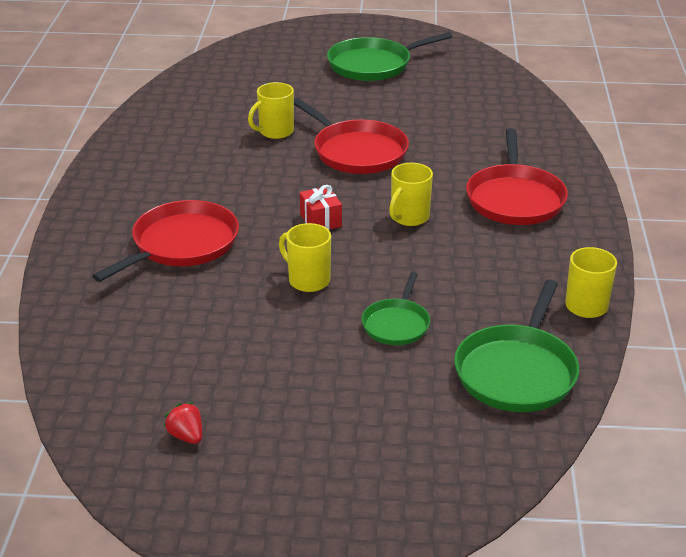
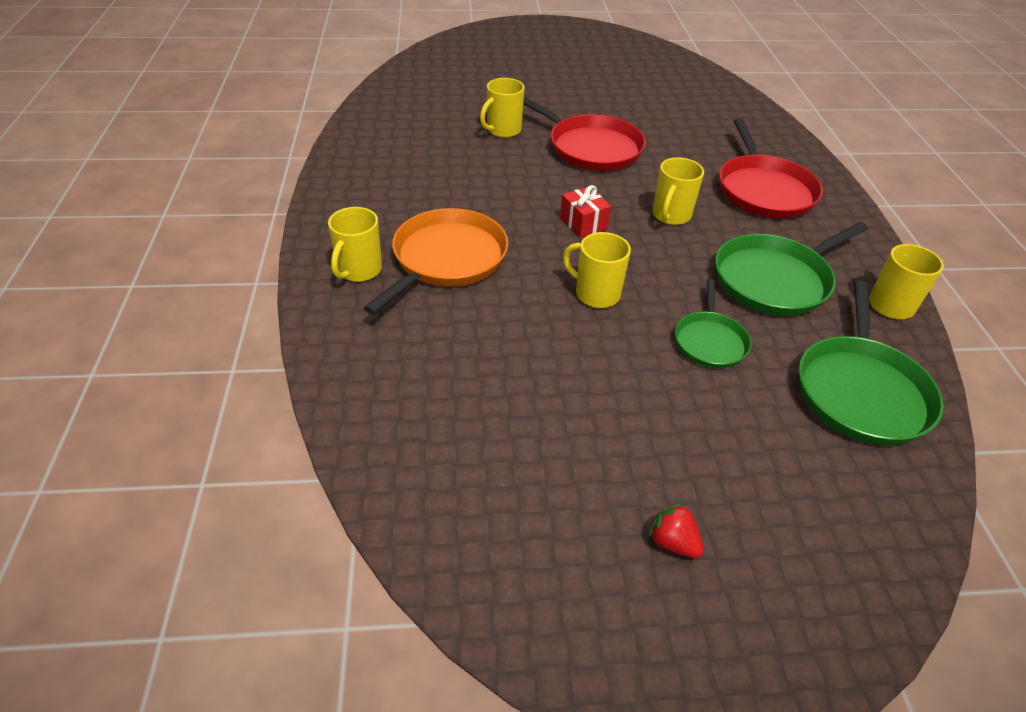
camera: 10 degrees left, 10 degrees up
red pan [92,200,239,282] -> orange pan [364,208,508,315]
red strawberry [164,402,202,444] -> red strawberry moved to [648,503,704,558]
green pan [327,32,452,81] -> green pan moved to [715,222,868,316]
none -> yellow mug [328,207,382,282]

